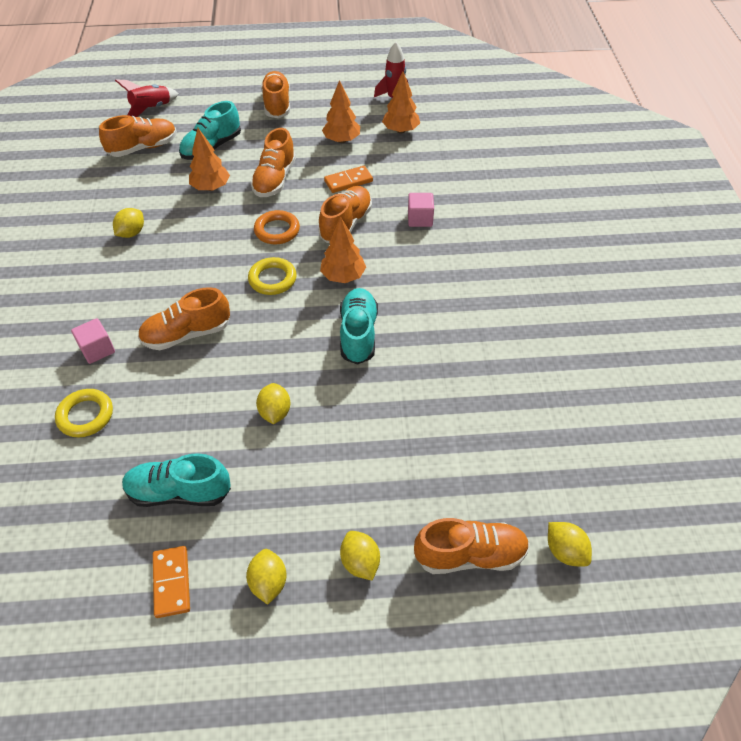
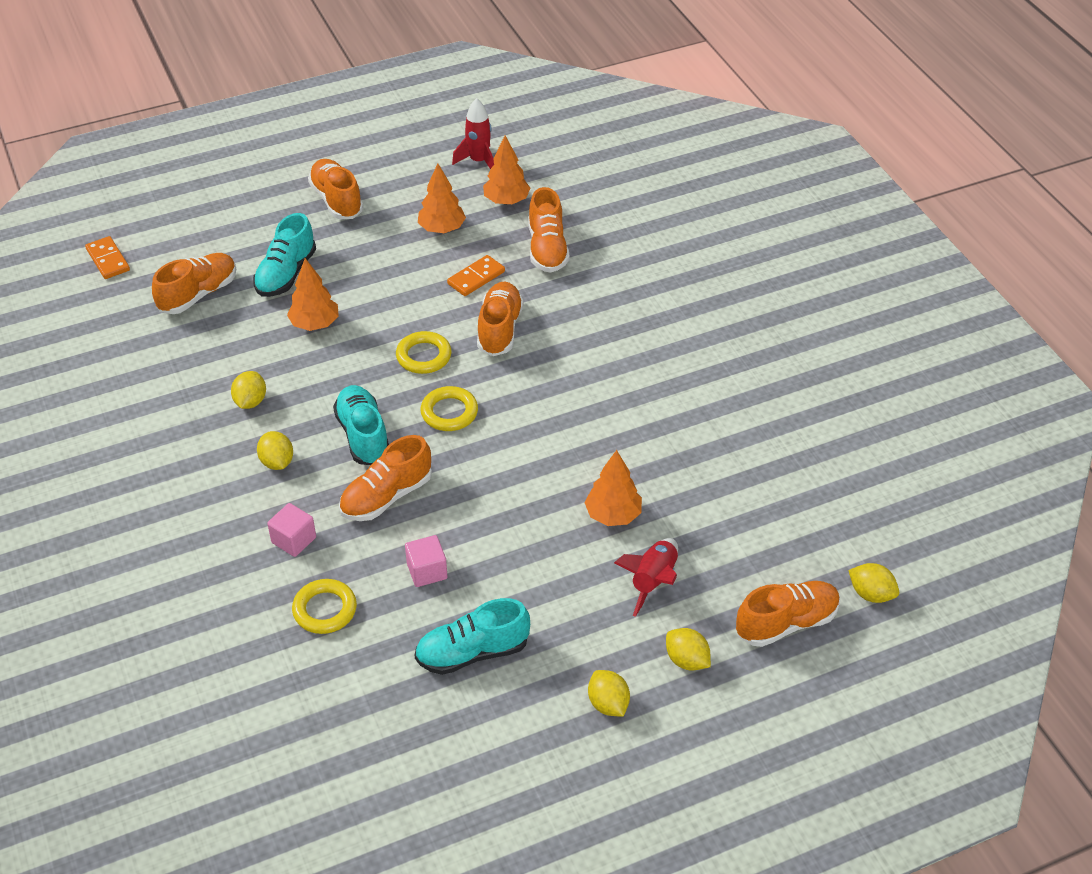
camera: 20 degrees left, 5 degrees down
red rocket [115,79,179,117] -> red rocket moved to [614,538,678,617]
orange domino [153,546,190,618] -> orange domino moved to [85,236,130,279]
orange shoe [251,128,296,197] -> orange shoe moved to [528,187,569,273]
orange ring [254,210,300,245] -> yellow ring [396,331,451,374]
yellow lemon [256,383,290,424] -> yellow lemon moved to [257,431,293,470]
orange tree [320,216,366,283] -> orange tree moved to [584,450,642,526]
turquoise shoe [340,288,378,365] -> turquoise shoe moved to [333,385,389,465]
pink cube [408,193,434,227] -> pink cube moved to [405,535,447,587]

